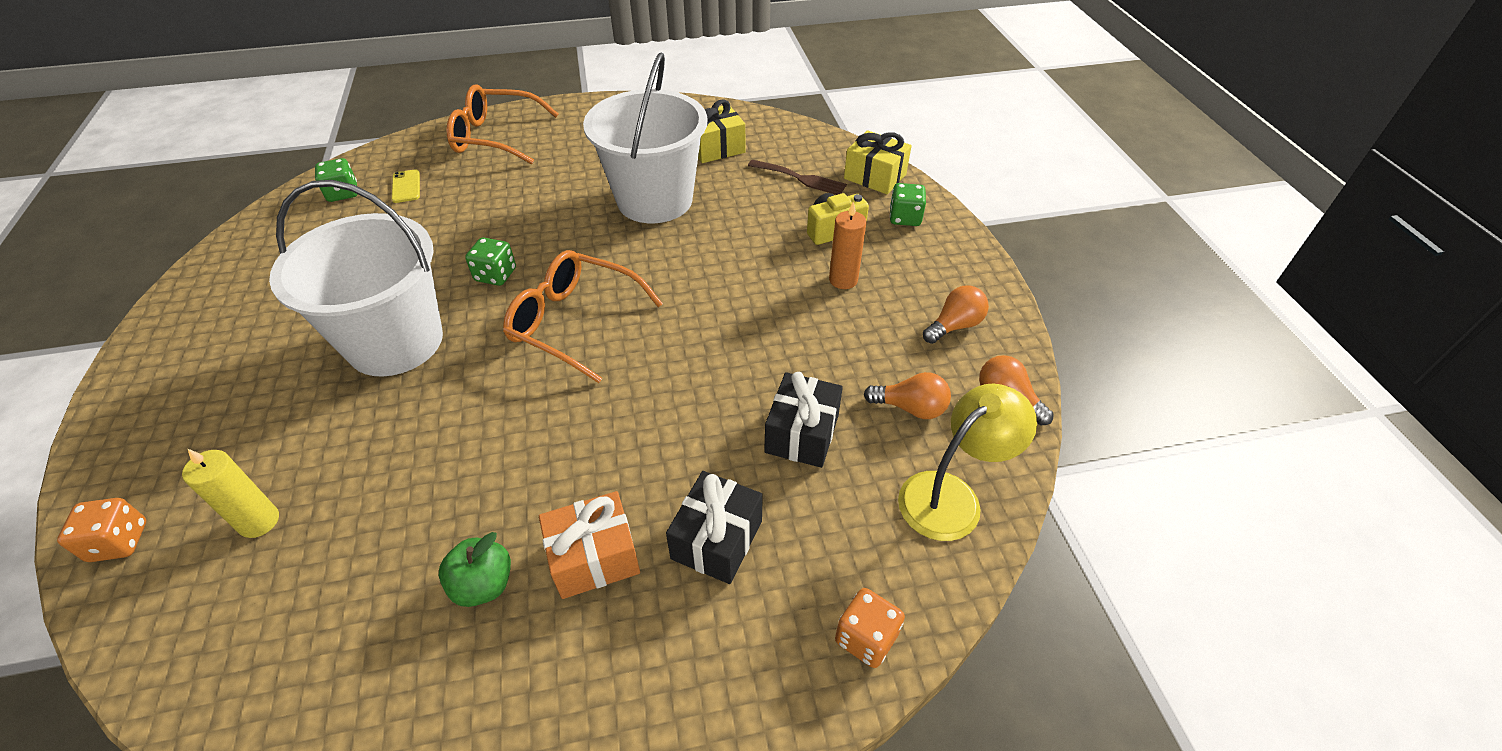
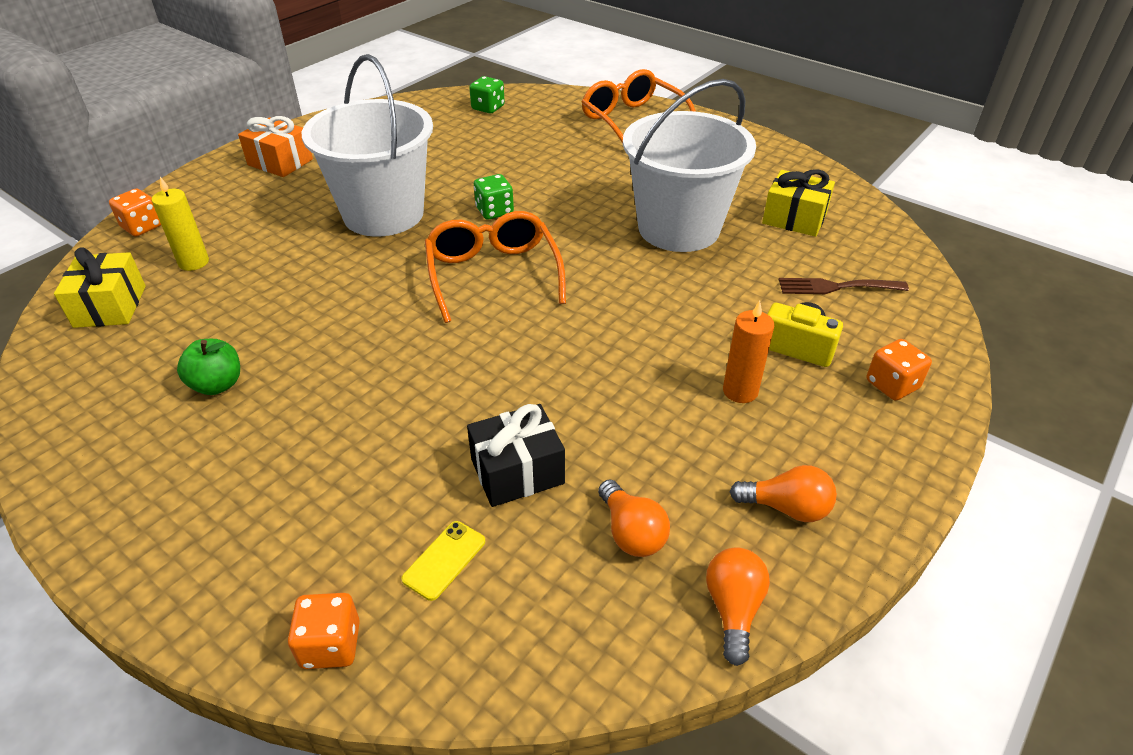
camera: 50 degrees right, 5 degrees down
yellow phone [392,169,420,203] -> yellow phone moved to [401,521,485,601]
orange gift [539,491,640,599] -> orange gift moved to [238,116,313,177]
black gift [666,471,763,584] -> none
brown fork [748,160,847,195] -> brown fork turned 105 degrees clockwise [779,278,909,294]
yellow gift [844,130,912,195] -> yellow gift moved to [54,247,146,328]
green dice [890,183,926,226] -> orange dice [866,339,932,401]
yellow lamp [898,384,1037,541] -> none

